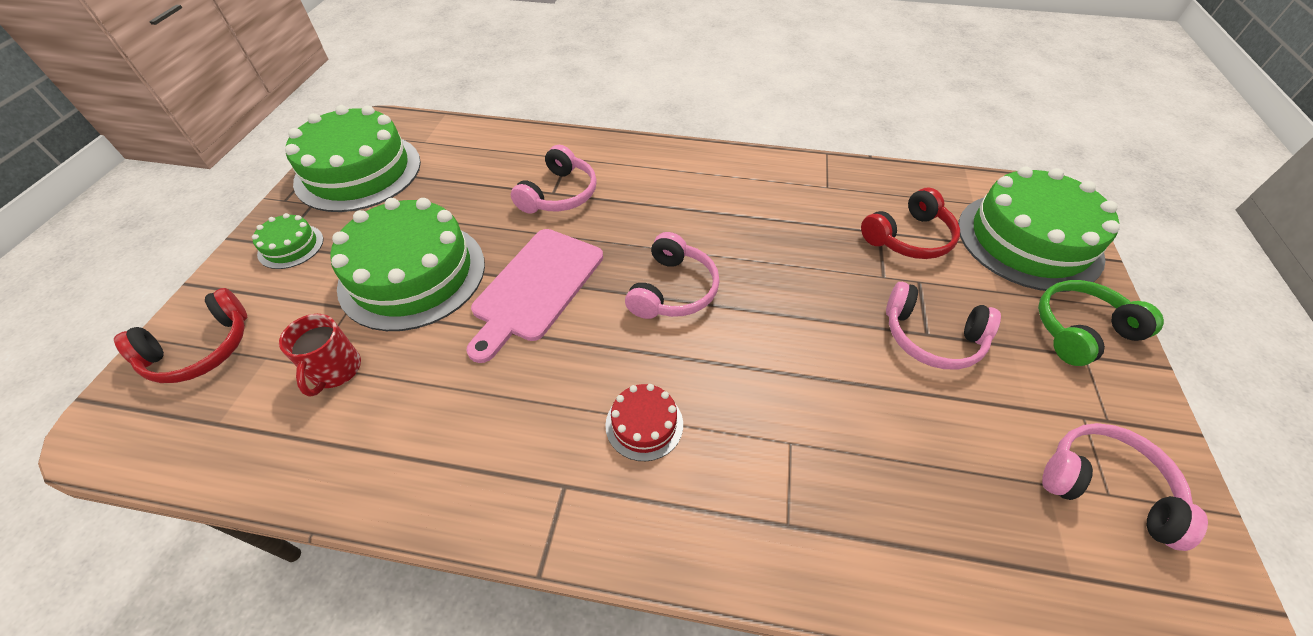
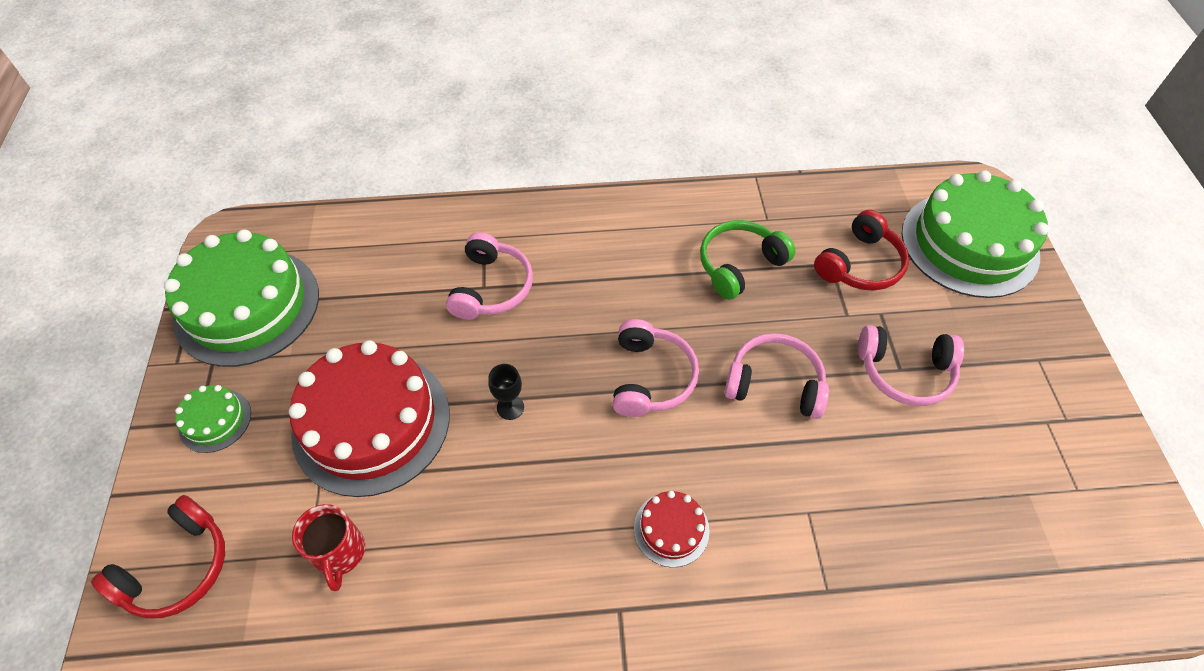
camera: 15 degrees left, 5 degrees up
green cake [330,198,485,331] -> red cake [289,340,450,497]
pink cutting board [466,229,603,363] -> black goblet [488,364,524,420]
green headphones [1038,280,1164,366] -> green headphones moved to [700,220,796,300]
pink headphones [1042,423,1208,551] -> pink headphones moved to [725,333,829,419]

